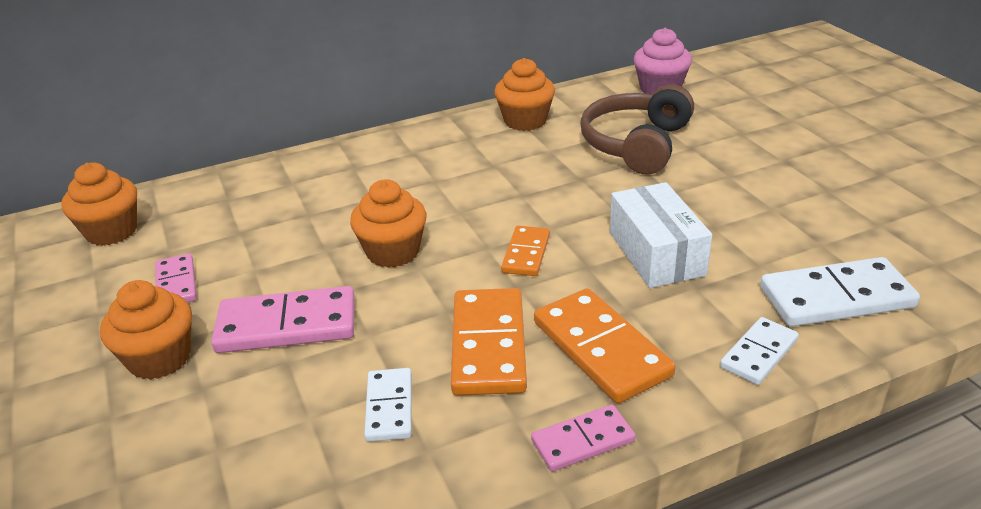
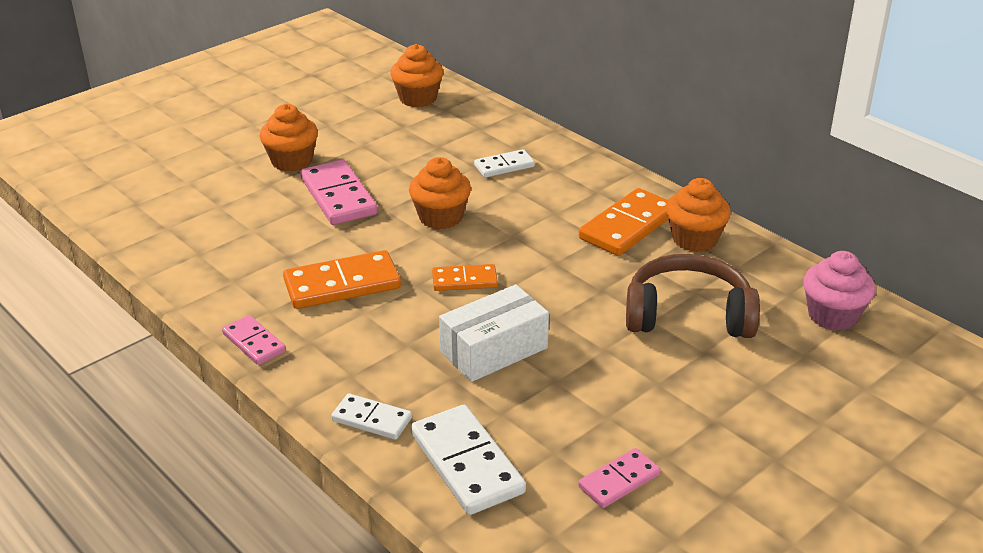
camera: 70 degrees right, 0 degrees up
pink domino [155,254,197,303] -> pink domino moved to [578,448,661,508]
white domino [364,368,412,442] -> white domino moved to [474,149,535,178]
orange domino [534,288,676,403] -> orange domino moved to [579,188,669,256]

